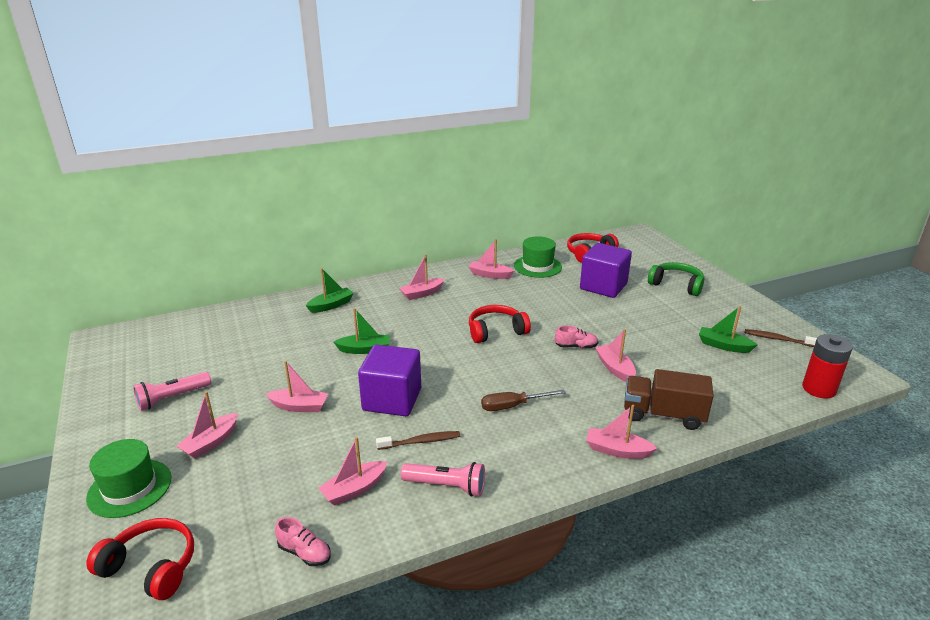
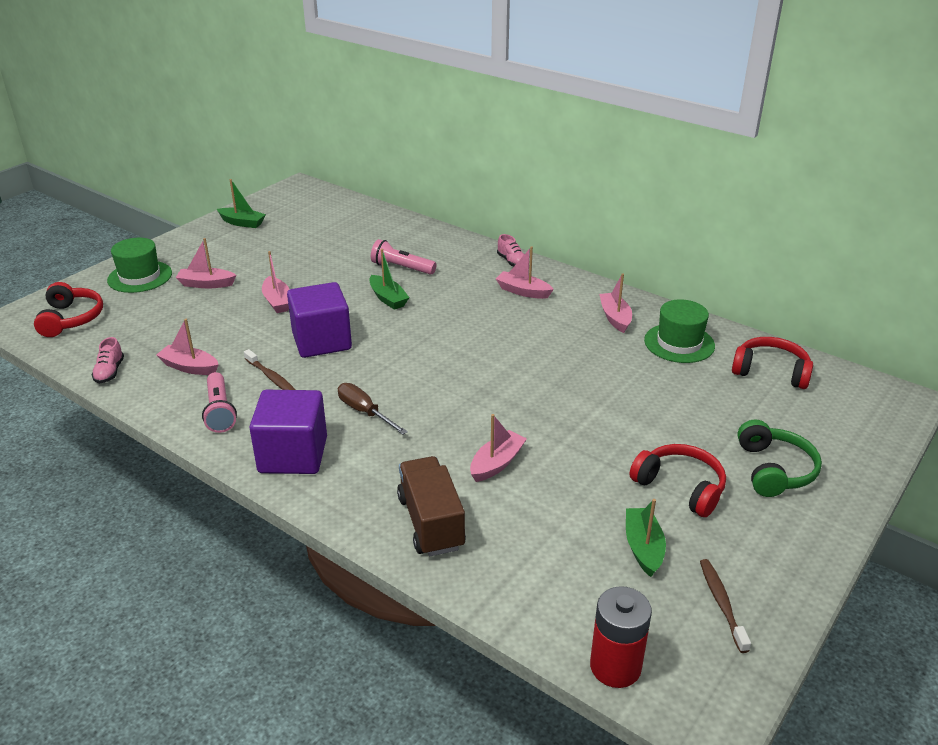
camera: 60 degrees right, 5 degrees up
pink flashlight [133,372,211,411] -> pink flashlight moved to [371,239,437,275]
green boat [306,268,354,313] -> green boat moved to [217,179,266,228]
red headphones [469,305,531,343] -> red headphones moved to [630,444,726,517]
pink shoe [555,325,598,349] -> pink shoe moved to [497,234,524,267]
purple cube [580,243,632,298] -> purple cube moved to [249,390,327,474]
pink boat [586,405,657,459] -> none

